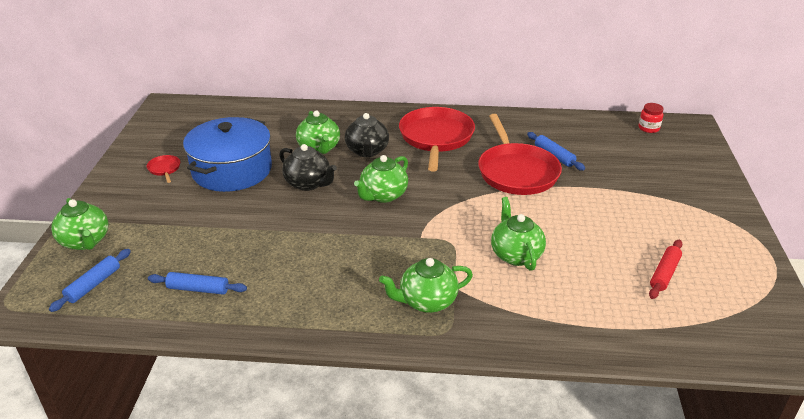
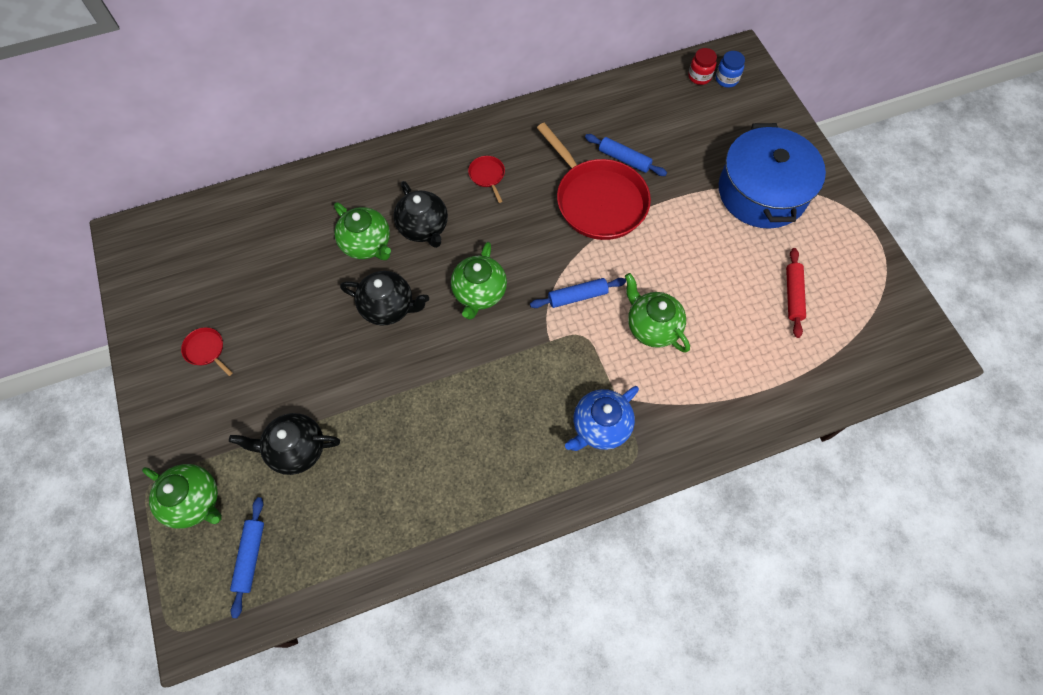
camera: 25 degrees left, 30 degrees up
blue rolling pin [148,272,247,295] -> blue rolling pin moved to [530,278,626,308]
blue pot [183,117,272,192] -> blue pot moved to [719,123,826,229]
green teapot [379,258,473,313] -> blue teapot [565,386,639,451]
red pan [399,107,475,172] -> red pan [468,156,505,203], size x0.41
none -> black teapot [229,413,340,475]
none -> blue jar [716,51,745,88]

